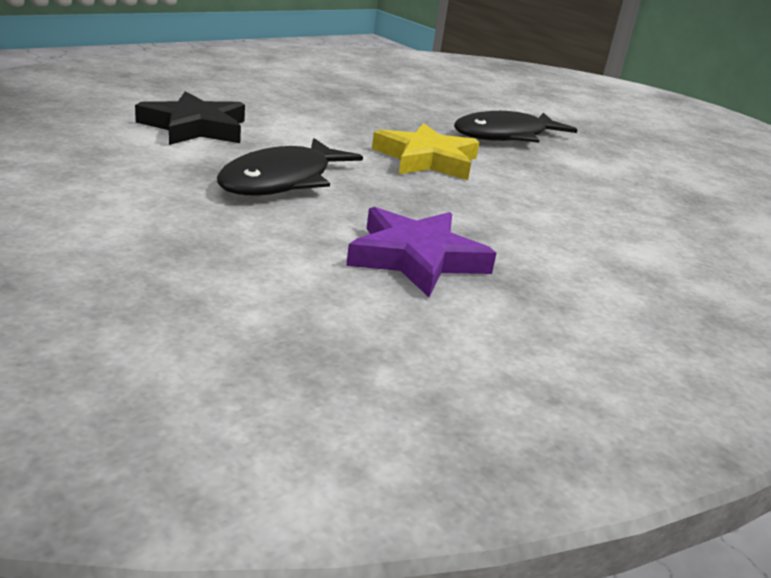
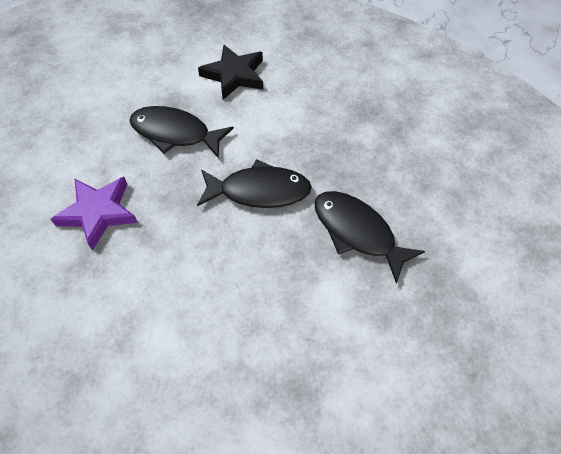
camera: 80 degrees right, 30 degrees up
yellow star [372,123,479,180] -> black fish [197,159,312,208]

